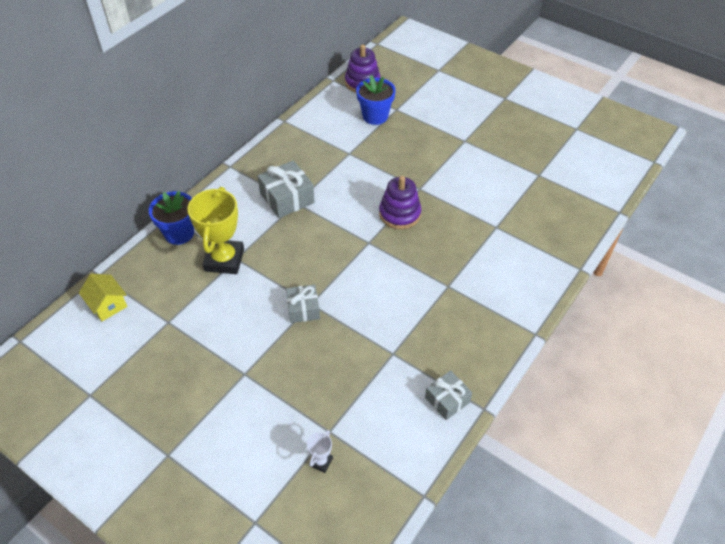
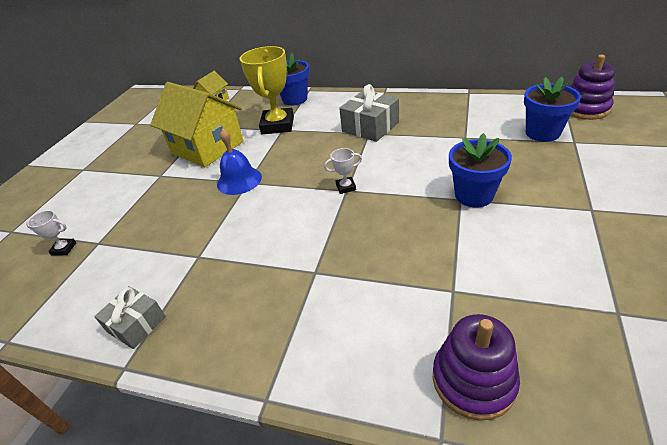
camera: 75 degrees right, 10 degrees down
yellow trophy [187,187,244,274] -> yellow trophy turned 75 degrees counterclockwise [240,46,294,134]
grey gift [286,284,320,323] -> blue bell [217,129,262,195]
purple stacking toy [379,176,421,229] -> purple stacking toy moved to [433,314,520,421]
none -> yellow house [150,82,243,167]
none -> white trophy [324,148,362,194]
none -> blue flower pot [449,133,512,207]

